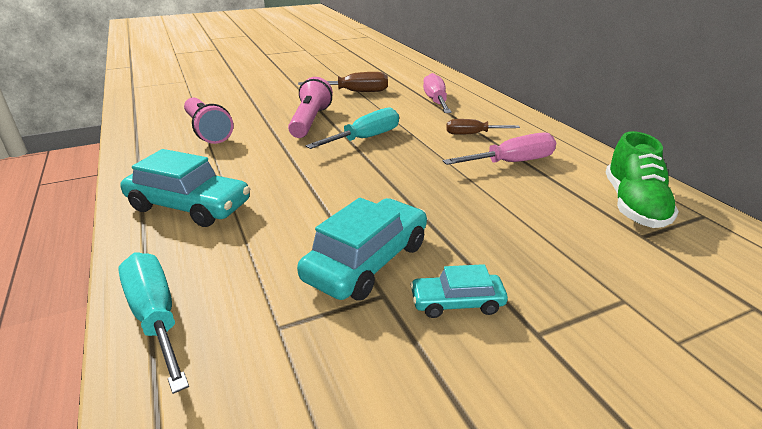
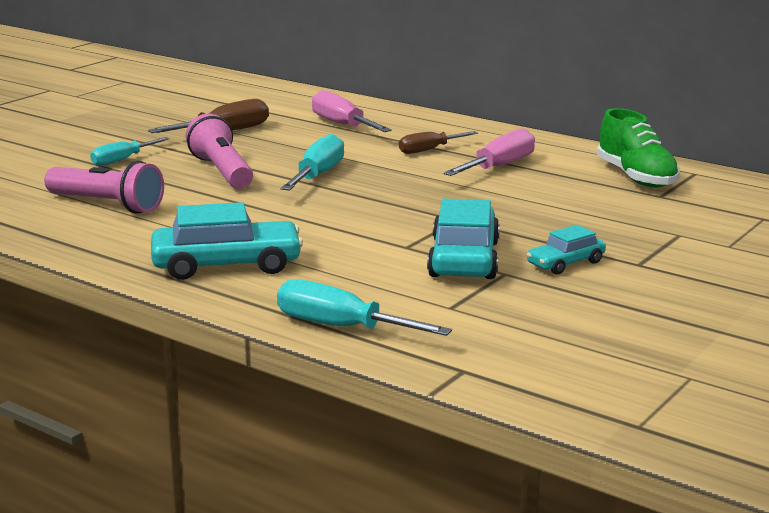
camera: 30 degrees left, 10 degrees down
none -> turquoise screwdriver [90,137,170,166]

